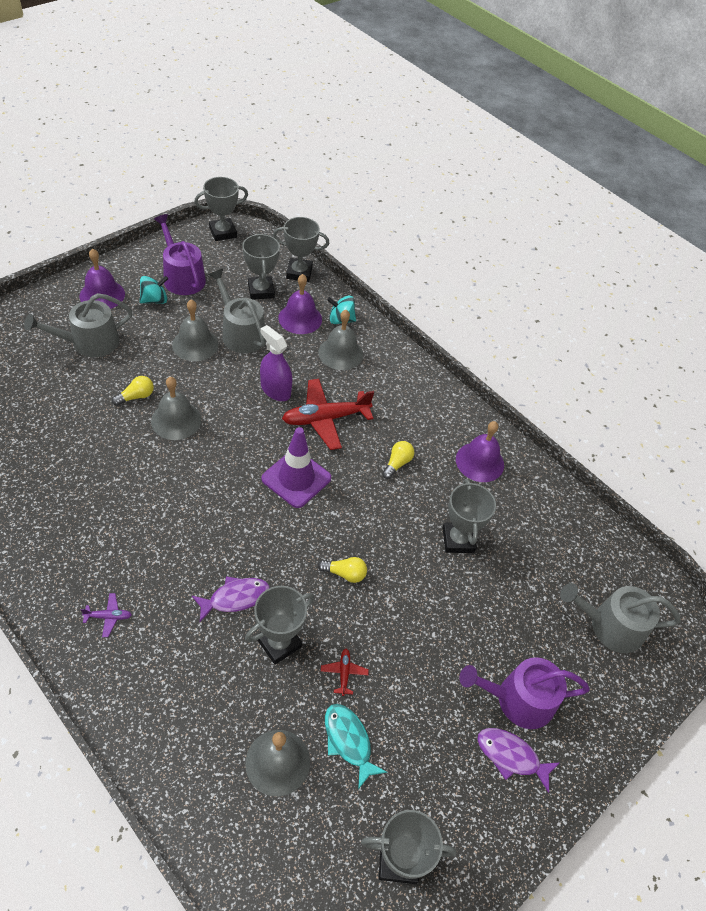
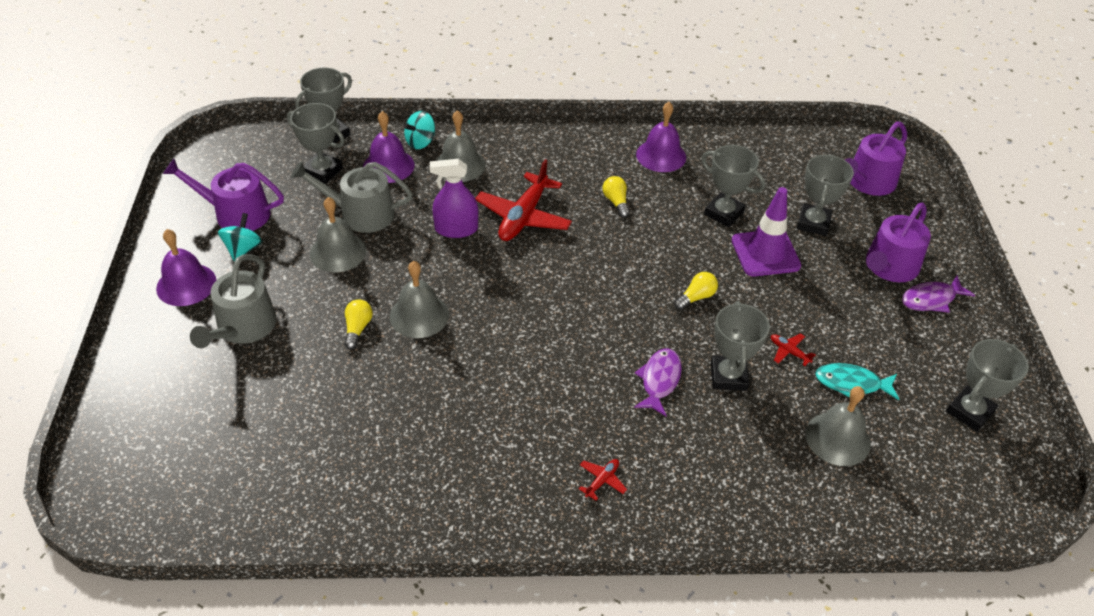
camera: 45 degrees left, 5 degrees down
purple plane [81,593,132,637] -> red plane [579,459,627,501]
grey trophy [194,177,248,241] -> grey trophy moved to [797,155,854,236]
purple traffic cone [261,427,331,508] -> purple traffic cone moved to [732,187,801,276]
grey watering can [560,583,681,653] -> purple watering can [844,121,907,196]

